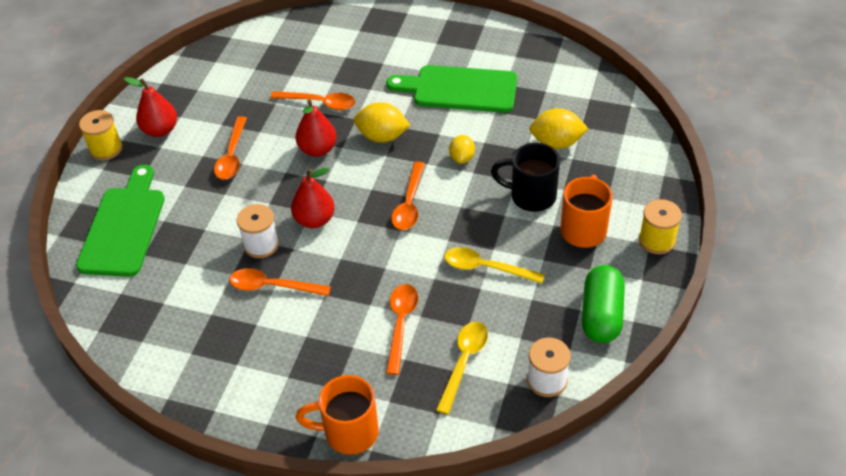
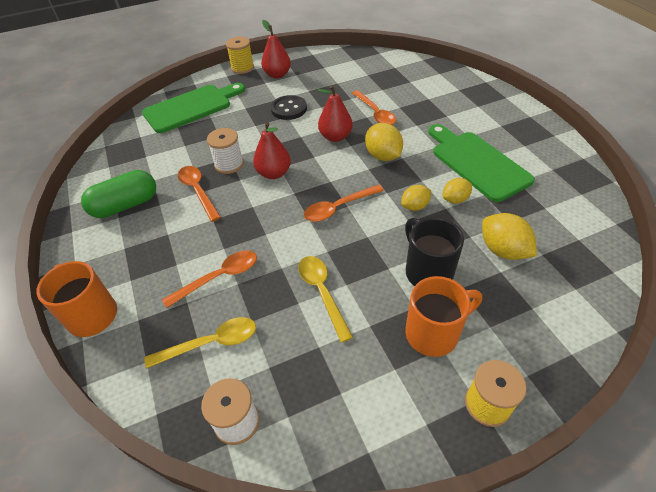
camera: 50 degrees right, 0 degrees up
orange spoon [214,116,247,180] -> black button [271,95,307,120]
green capsule [582,265,625,343] -> green capsule moved to [81,170,156,218]
none -> yellow lemon [443,178,472,204]

